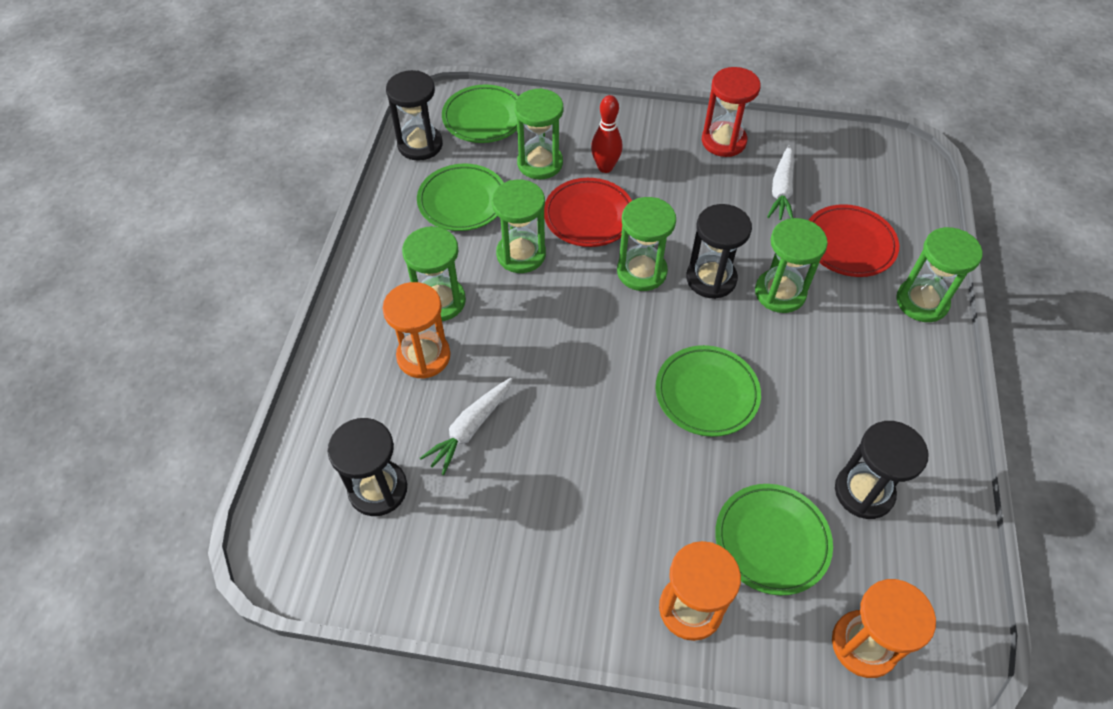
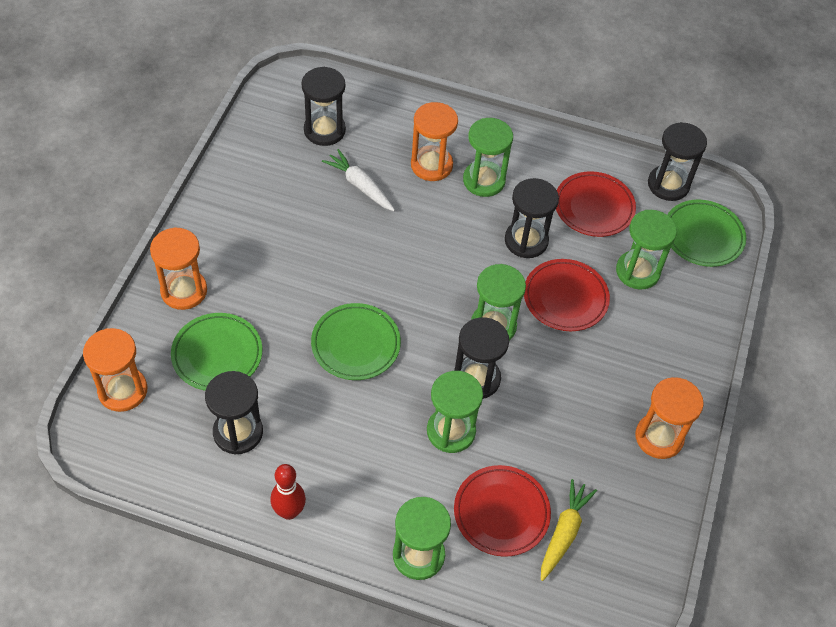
camera: 95 degrees right, 0 degrees up
green plate [417,163,504,231] -> red plate [556,171,636,237]
green hourglass [492,179,546,273] -> black hourglass [505,178,559,258]
red bowling pin [591,95,623,173] -> red bowling pin moved to [271,464,306,520]
red hourglass [702,67,761,157] -> orange hourglass [635,377,704,459]
white carrot [767,145,794,220] -> none
none -> yellow carrot [541,479,597,581]

